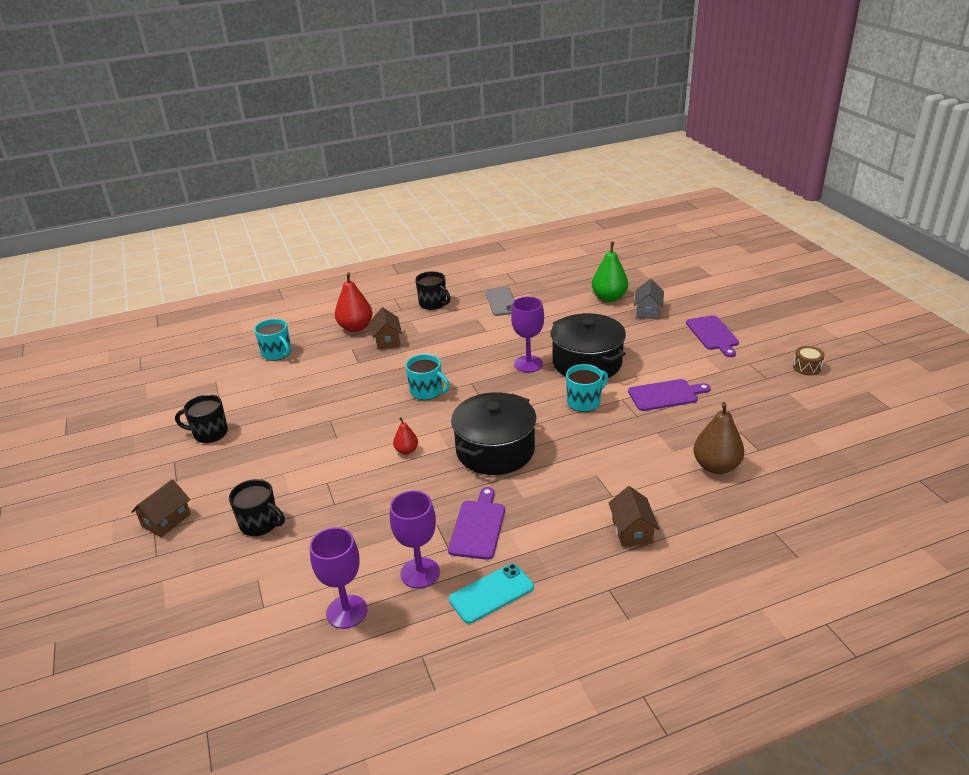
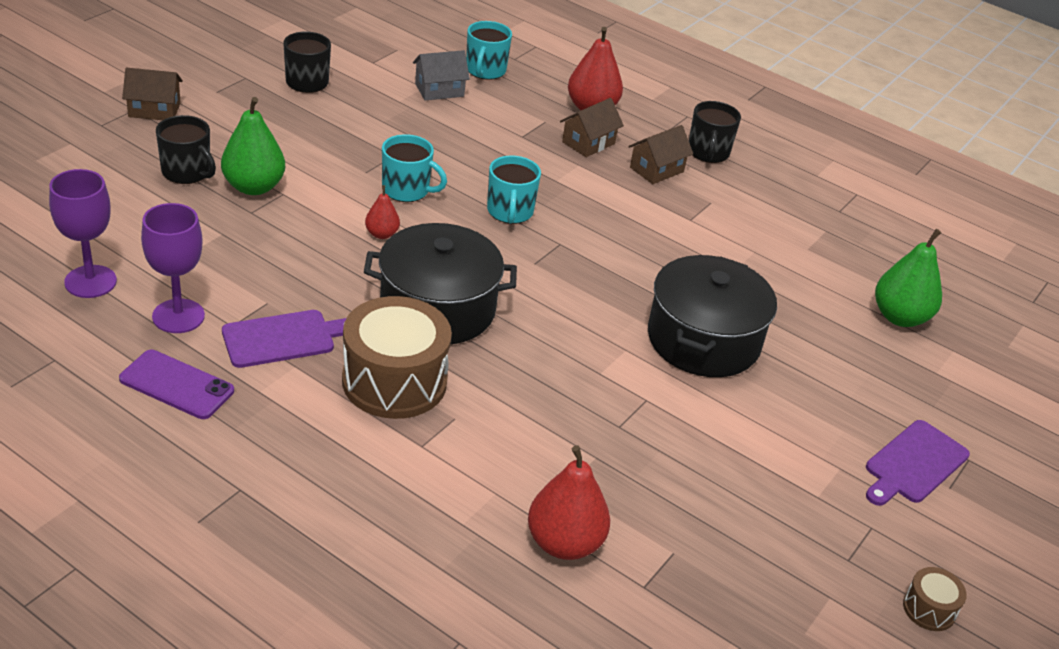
camera: 50 degrees right, 5 degrees up
black mug [229,479,285,536] -> black mug turned 45 degrees counterclockwise [156,115,216,184]
turquoise phone [449,564,534,624] -> purple phone [119,350,234,419]
grey phone [485,287,515,316] -> none
purple goblet [511,297,544,372] -> none
turquoise mug [566,364,608,412] -> turquoise mug moved to [382,134,447,202]
brown house [608,486,659,547] -> brown house moved to [628,125,693,184]
purple cutting board [628,379,711,411] -> none
grey house [634,279,664,319] -> grey house moved to [413,50,470,101]
brown pear [693,402,745,474] -> red pear [528,445,610,560]
none -> green pear [221,97,285,195]
none -> brown drum [342,296,452,419]

